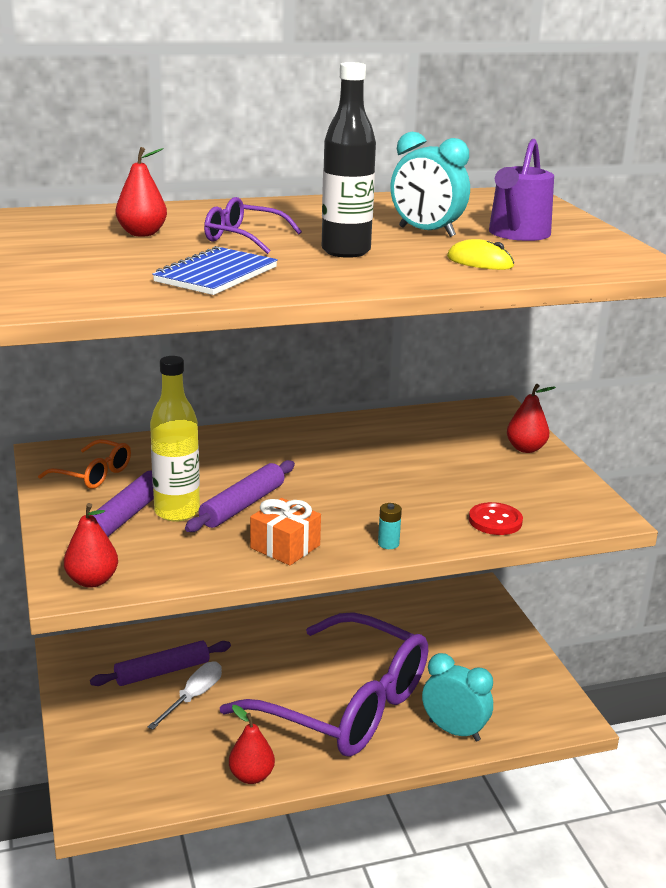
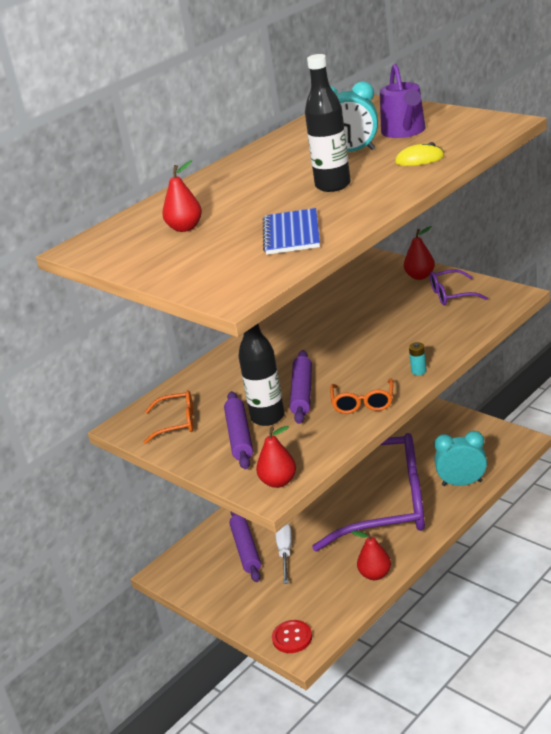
camera: 25 degrees left, 5 degrees up
purple rolling pin [90,641,231,686] -> purple rolling pin turned 45 degrees counterclockwise [229,512,261,582]
yellow bottle [150,356,200,522] -> black bottle [238,323,285,426]
purple glasses [204,197,302,254] -> purple glasses moved to [430,269,488,305]
orange gift [250,498,321,565] -> orange glasses [330,378,393,414]
red button [469,502,523,535] -> red button moved to [272,620,312,653]

